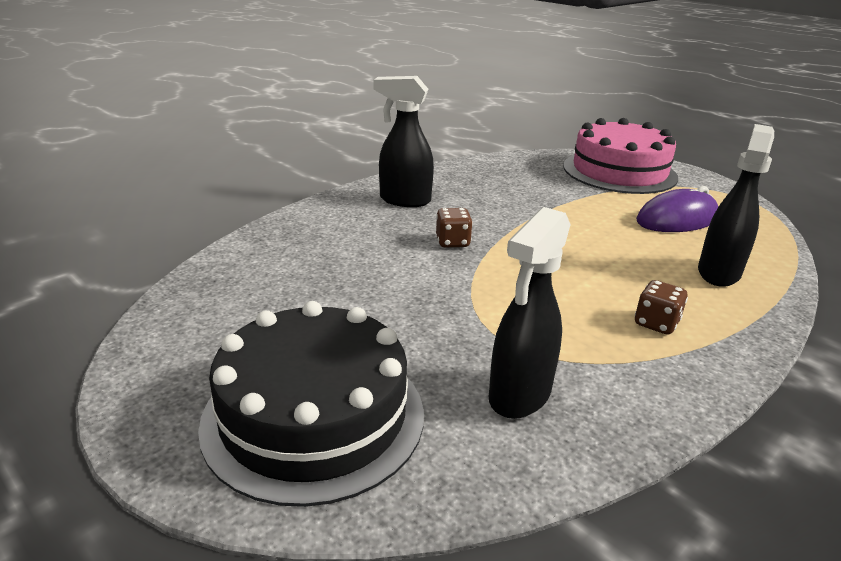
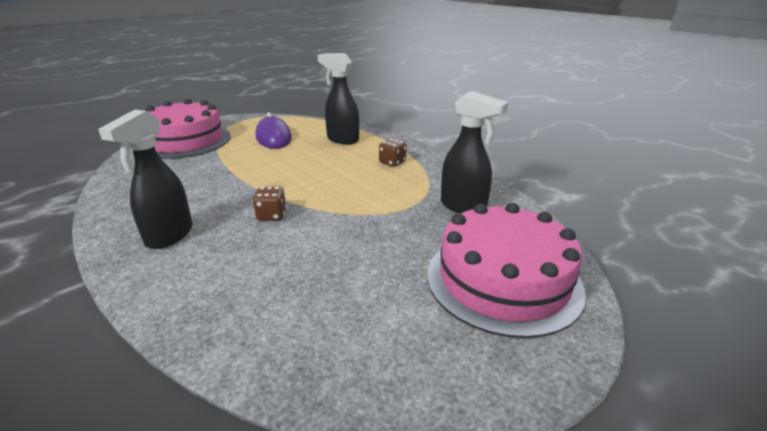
camera: 85 degrees left, 0 degrees up
black cake [198,301,424,507] -> pink cake [427,203,586,338]

